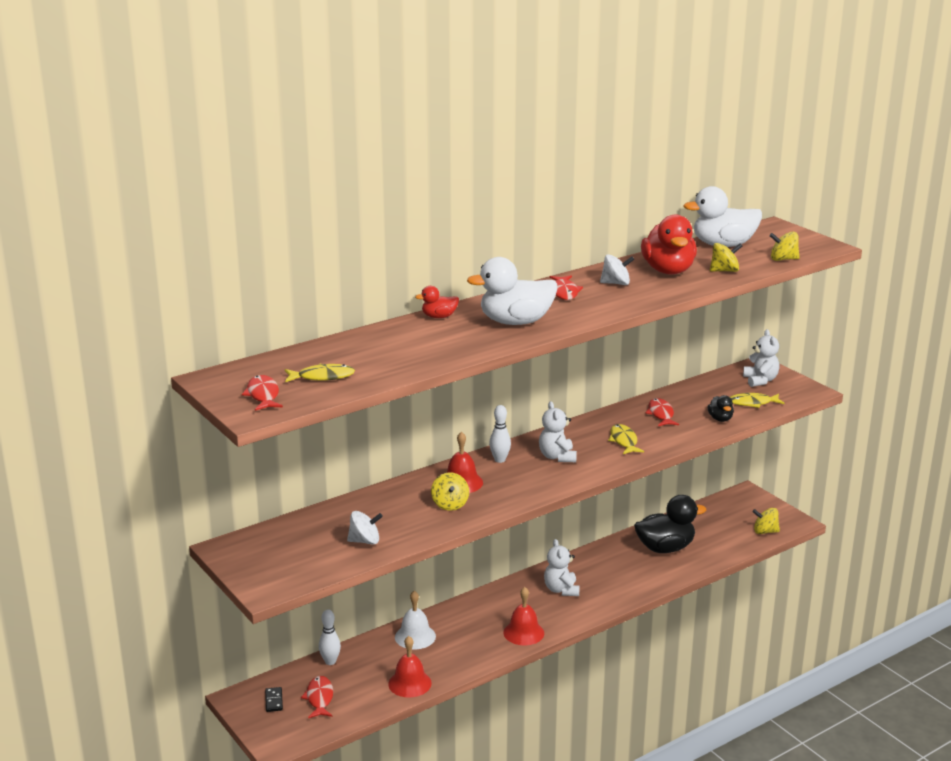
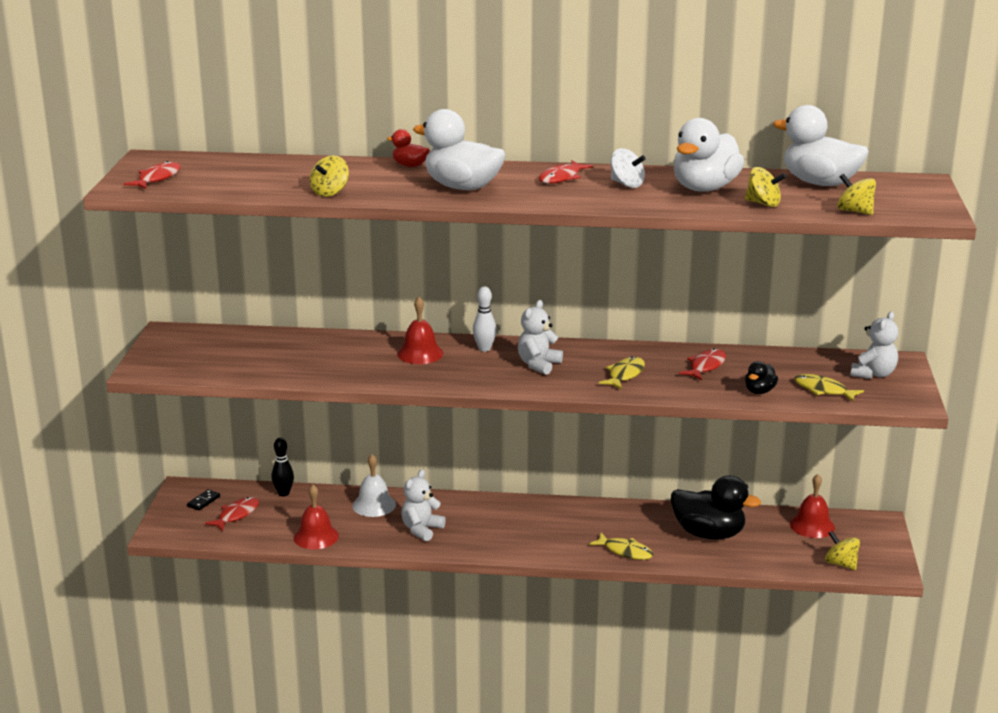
camera: 40 degrees right, 0 degrees up
yellow fish [285,364,355,382] -> yellow fish moved to [589,533,653,560]
white bowling pin [319,610,341,665] -> black bowling pin [271,438,294,496]
white spinning top [347,511,383,545] -> none
yellow spinning top [431,472,469,511] -> yellow spinning top moved to [310,155,349,197]
red bell [503,587,544,645] -> red bell moved to [790,474,835,538]
white teddy bear [544,539,580,596] -> white teddy bear moved to [401,469,446,541]
red duck [641,214,697,275] -> white duck [674,118,744,192]

